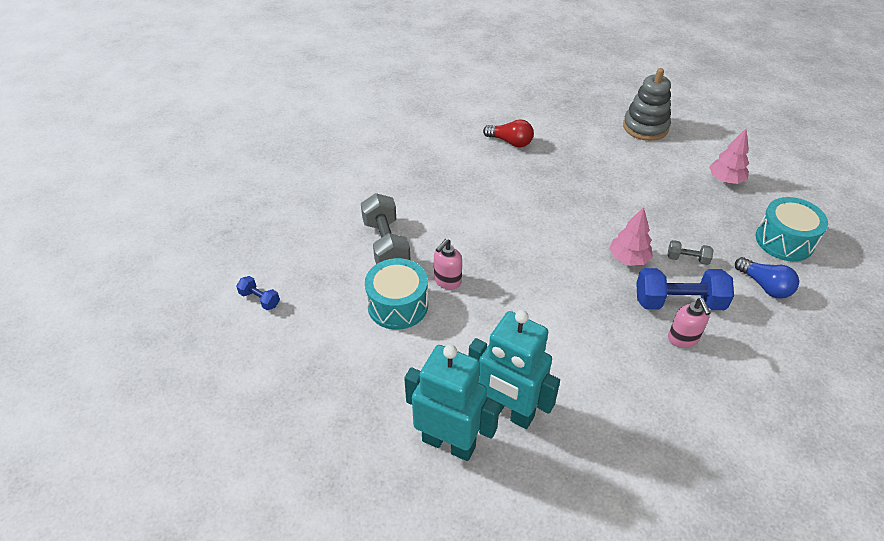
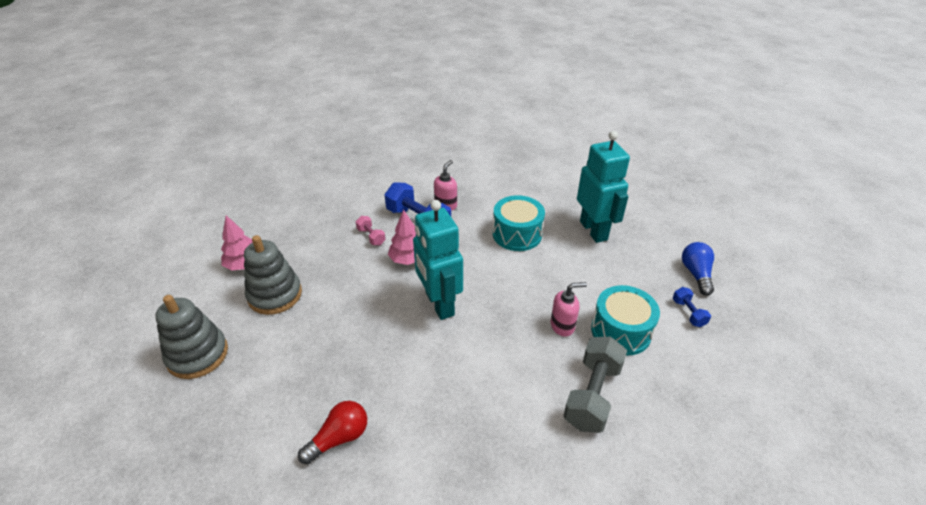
camera: 140 degrees left, 5 degrees down
blue dumbbell [236,276,280,310] -> blue dumbbell moved to [673,287,711,327]
turquoise robot [404,345,500,461] -> turquoise robot moved to [413,200,463,320]
red light bulb [483,119,534,147] -> red light bulb turned 75 degrees clockwise [298,401,367,464]
grey dumbbell [668,240,713,265] -> pink dumbbell [356,216,385,245]
blue light bulb [735,257,799,299] -> blue light bulb moved to [682,242,714,296]
turquoise drum [756,197,828,261] -> turquoise drum moved to [493,195,545,251]
none -> grey stacking toy [244,235,302,315]

